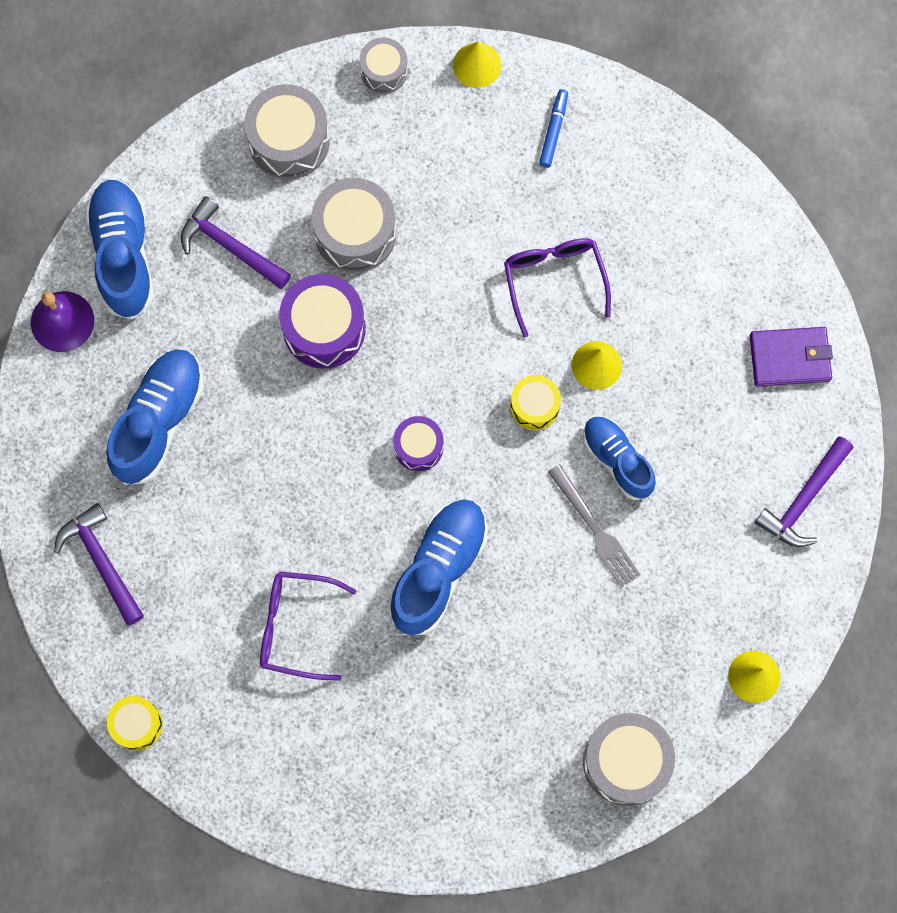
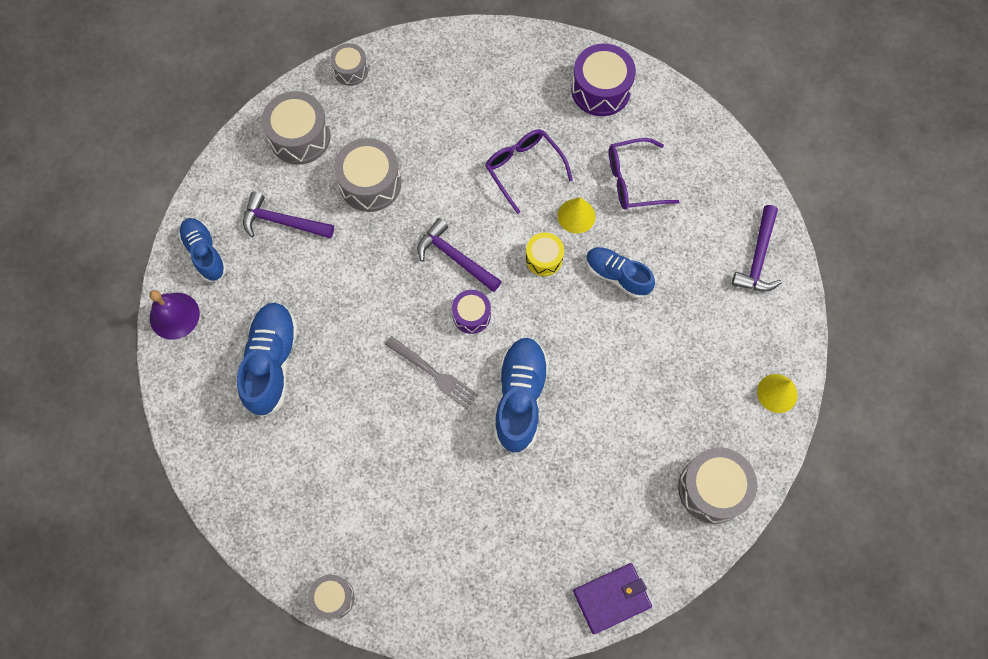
camera: 20 degrees left, 5 degrees down
purple hammer [54,503,144,626] -> purple hammer moved to [418,218,502,292]
blue shoe [85,179,154,320] -> blue shoe [178,218,227,282], size x0.66
yellow drum [107,696,163,751] -> grey drum [308,575,355,620]
purple glasses [260,571,356,681] -> purple glasses moved to [609,138,679,210]
purple drum [279,274,366,369] -> purple drum moved to [571,44,636,116]
yellow cone [453,42,502,88] -> none
blue marker [539,89,568,168] -> none
grey fork [548,464,641,587] -> grey fork moved to [385,336,478,409]
purple wallet [750,327,833,387] -> purple wallet moved to [573,563,652,634]

